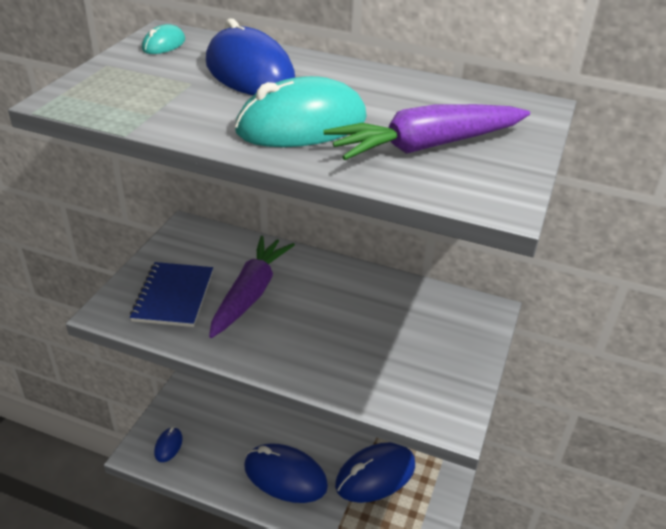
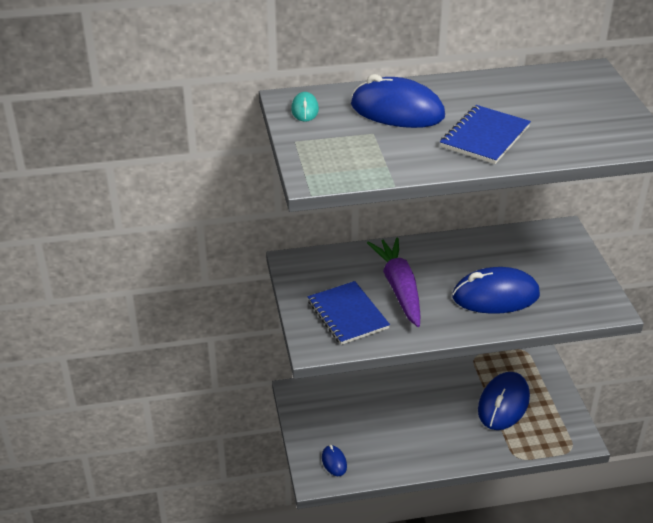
camera: 30 degrees left, 0 degrees up
turquoise mouse [235,76,367,147] -> blue notebook [440,105,531,164]
blue mouse [244,443,328,503] -> blue mouse moved to [452,267,540,314]
purple carrot [323,104,530,160] -> none

